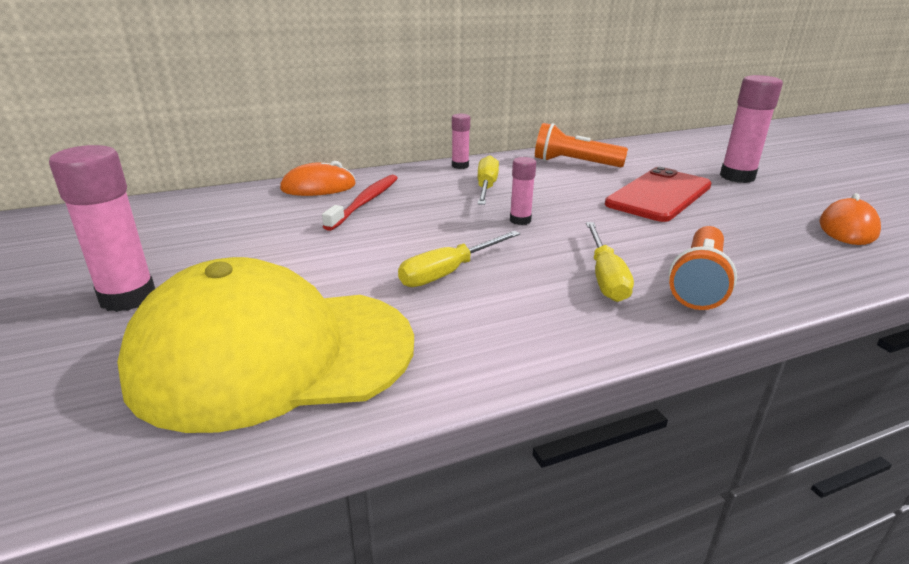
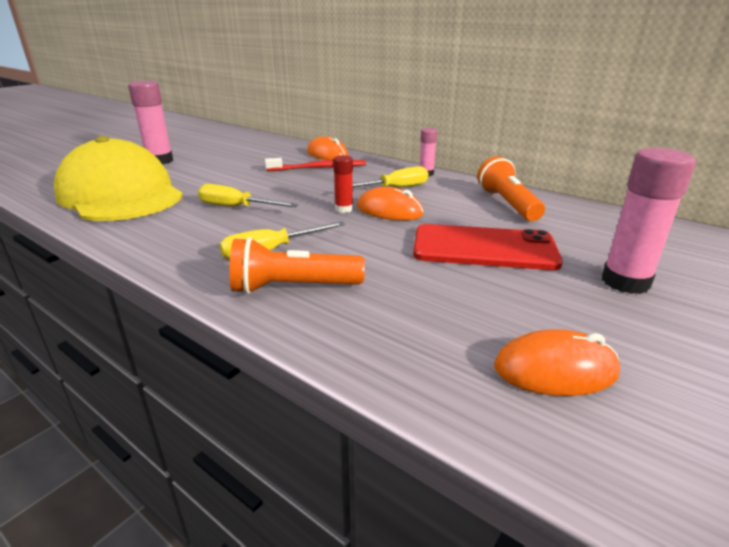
camera: 60 degrees right, 0 degrees up
pink glue stick [510,157,536,225] -> red glue stick [333,155,353,213]
none -> orange mouse [357,187,424,220]

